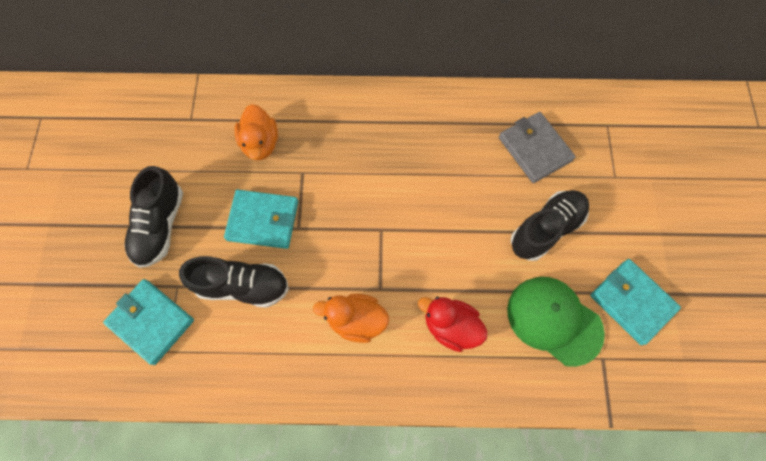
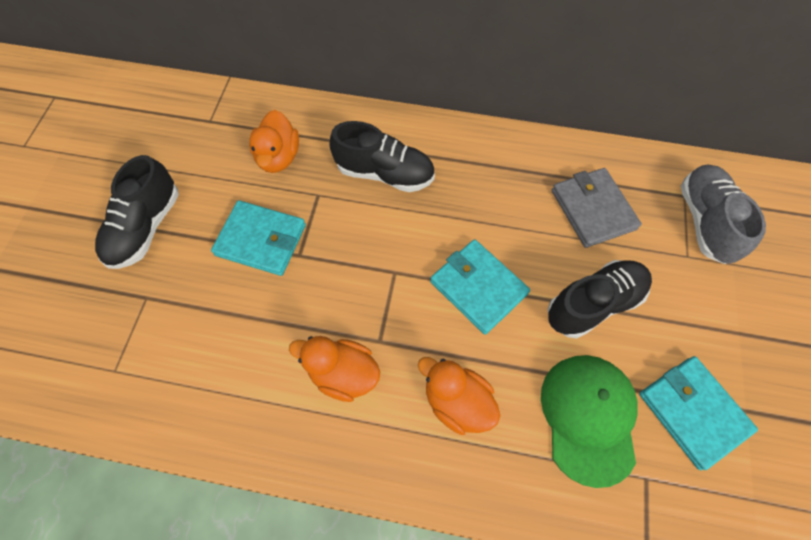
camera: 10 degrees right, 5 degrees down
turquoise wallet [103,279,194,365] -> turquoise wallet moved to [430,239,530,335]
black shoe [179,256,289,308] -> black shoe moved to [330,121,435,192]
red duck [418,297,488,352] -> orange duck [418,357,500,435]
green cap [507,277,605,367] -> green cap turned 45 degrees clockwise [541,355,638,488]
none -> grey shoe [681,164,766,264]

